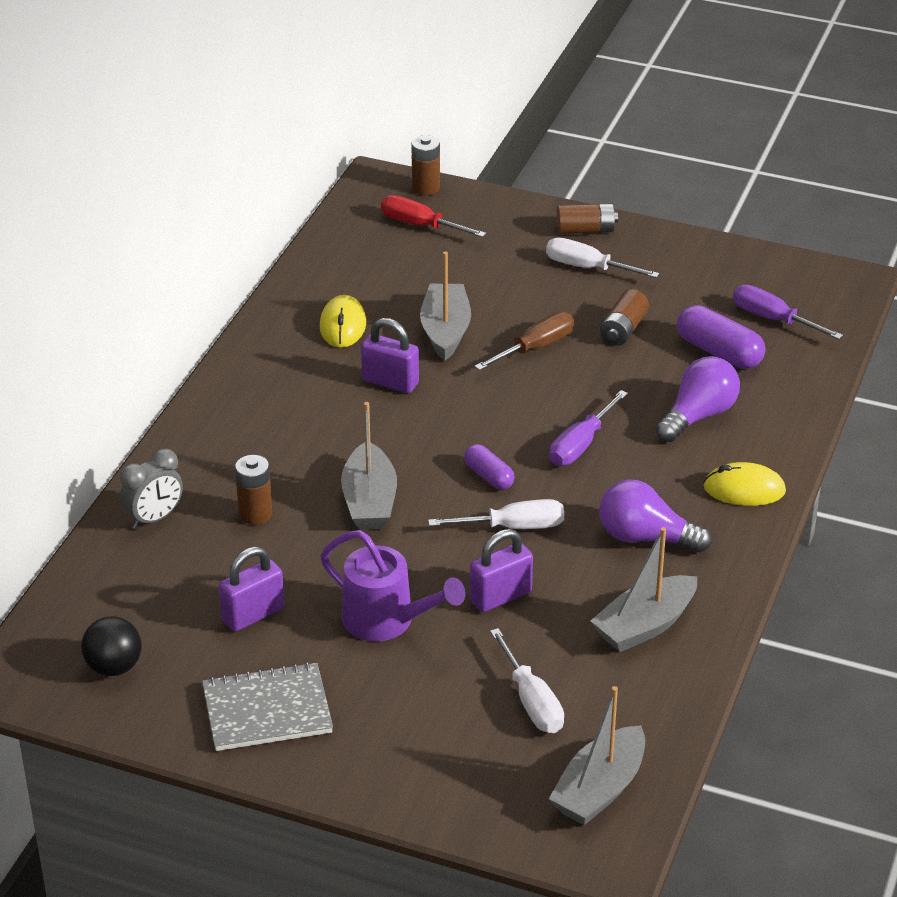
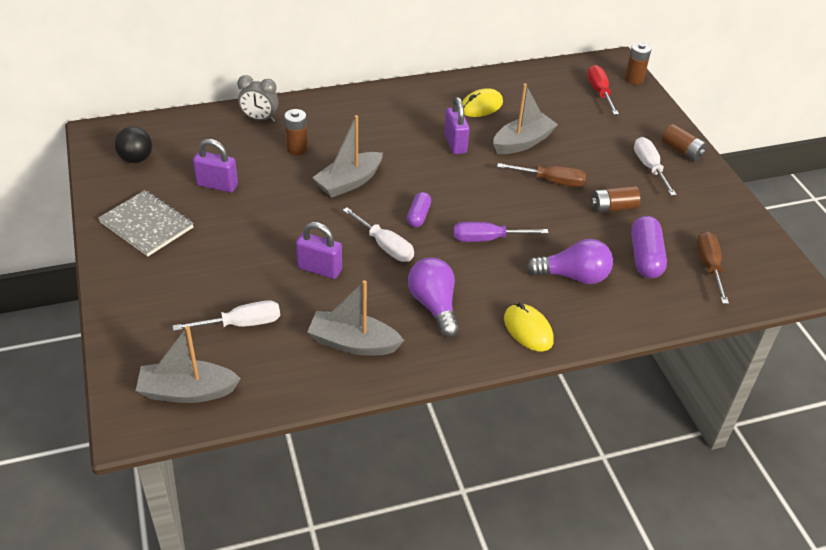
camera: 50 degrees right, 5 degrees up
purple watering can [321,530,466,641] -> none
white screwdriver [490,628,564,733] -> white screwdriver turned 135 degrees counterclockwise [173,300,280,331]
purple screwdriver [733,285,843,339] -> brown screwdriver [696,231,729,304]

